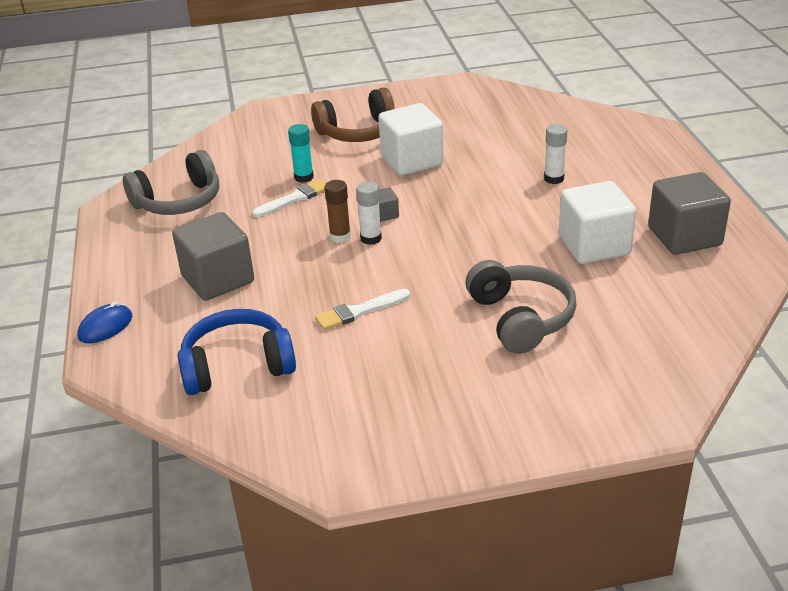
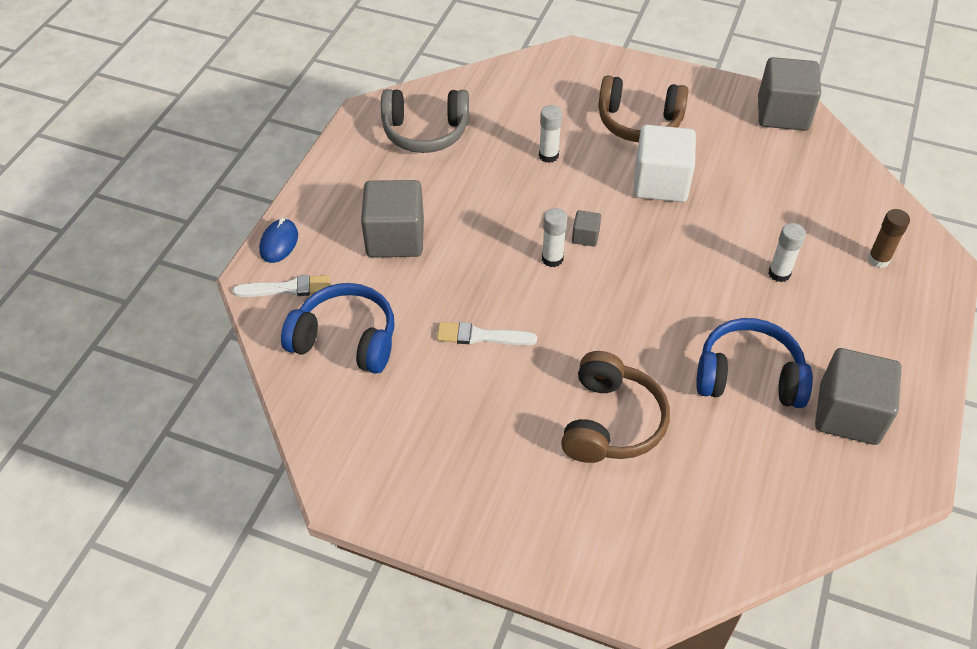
camera: 30 degrees right, 15 degrees up
blue mouse [77,301,132,343] -> blue mouse turned 60 degrees counterclockwise [259,218,298,263]
white brush [252,179,326,217] -> white brush moved to [233,275,330,297]
turquoise glue stick [288,124,314,183] -> white glue stick [539,105,562,163]
brown glue stick [324,180,351,243] -> brown glue stick moved to [868,209,910,268]
grey headphones [465,260,577,354] -> brown headphones [561,351,670,463]
white cube [559,181,636,264] -> blue headphones [696,318,813,408]
none -> grey cube [758,57,821,131]

